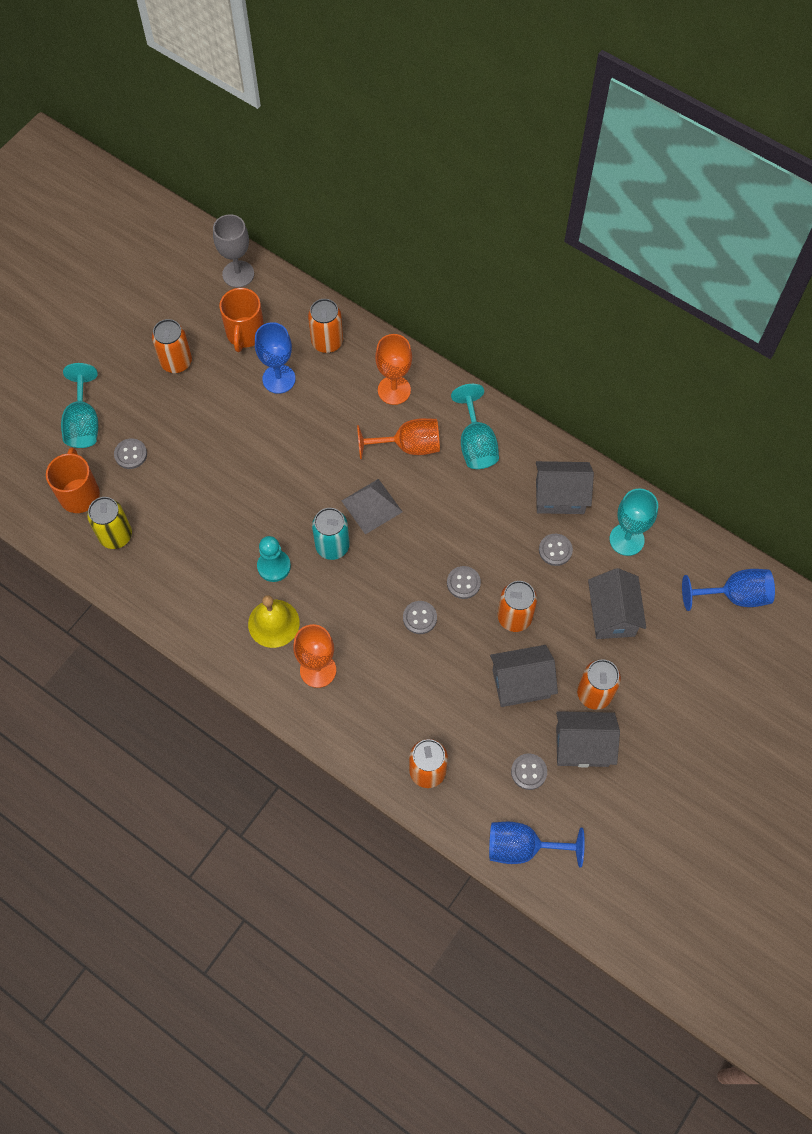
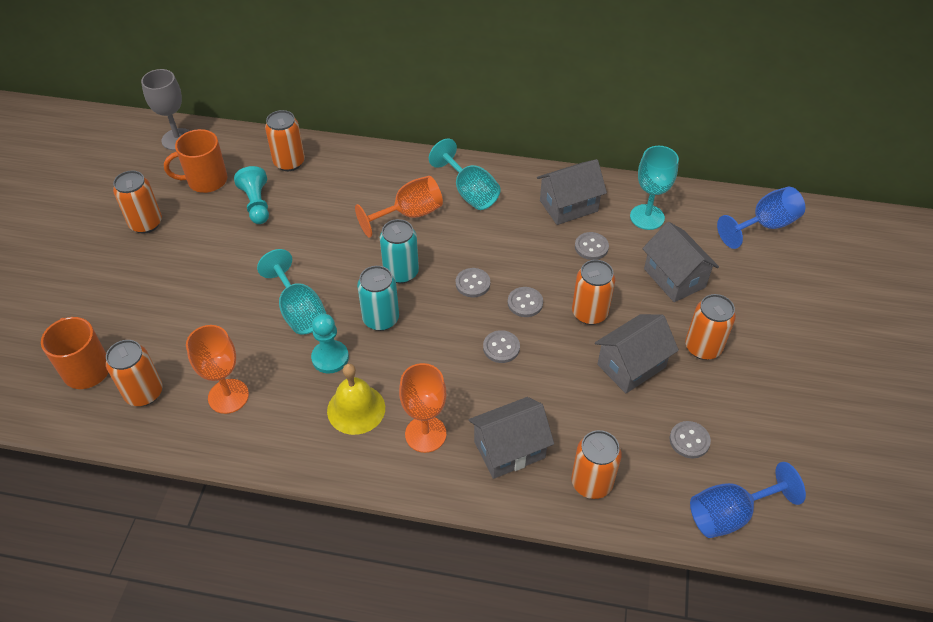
camera: 25 degrees left, 15 degrees down
turquoise goblet [61,363,98,448] -> turquoise goblet moved to [257,249,326,335]
yellow can [87,497,132,549] -> orange can [106,340,163,406]
grey button [114,438,147,469] -> grey button moved to [456,268,490,297]
orange mug [219,288,264,352] -> orange mug turned 90 degrees clockwise [164,129,227,193]
blue goblet [255,322,295,394] -> turquoise pawn [234,166,269,224]
grey pyramid [342,479,402,534] -> turquoise can [380,219,419,284]
orange goblet [375,334,412,405] -> orange goblet moved to [186,325,249,414]
grey house [556,711,620,767] -> grey house moved to [469,397,554,479]

